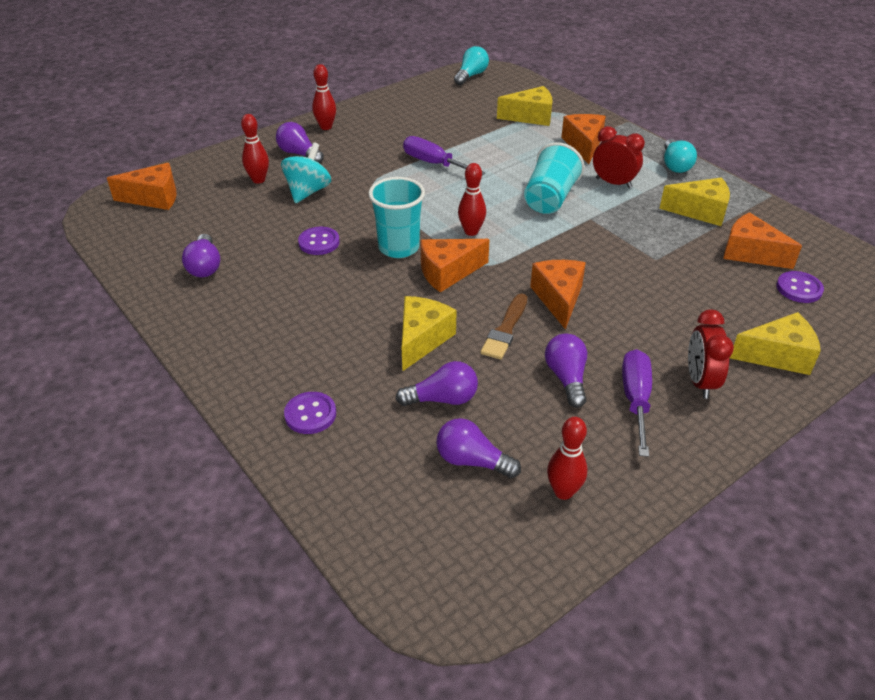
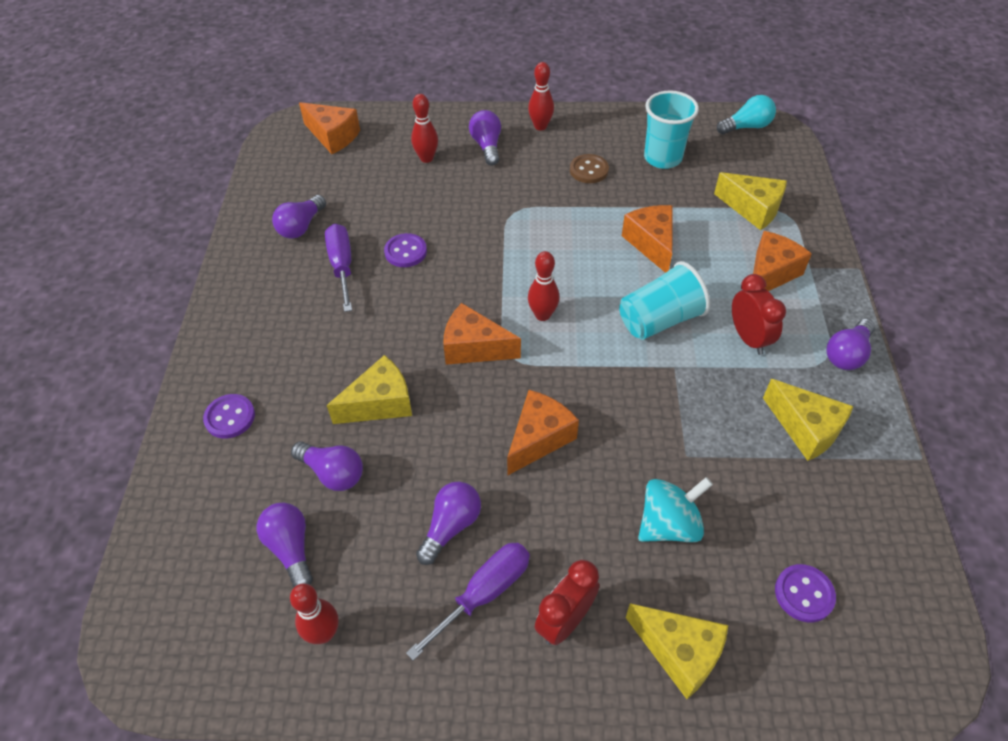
camera: 40 degrees right, 10 degrees up
turquoise spinning top [281,143,331,203] -> turquoise spinning top moved to [638,477,713,542]
turquoise cup [369,177,425,258] -> turquoise cup moved to [644,90,699,169]
purple screwdriver [403,136,486,176] -> purple screwdriver moved to [325,224,352,312]
brown brush [481,293,527,360] -> none
turquoise light bulb [664,139,697,173] -> purple light bulb [826,319,875,370]
orange cheese [723,212,802,269] -> orange cheese moved to [622,205,673,273]
none -> brown button [570,154,609,183]

